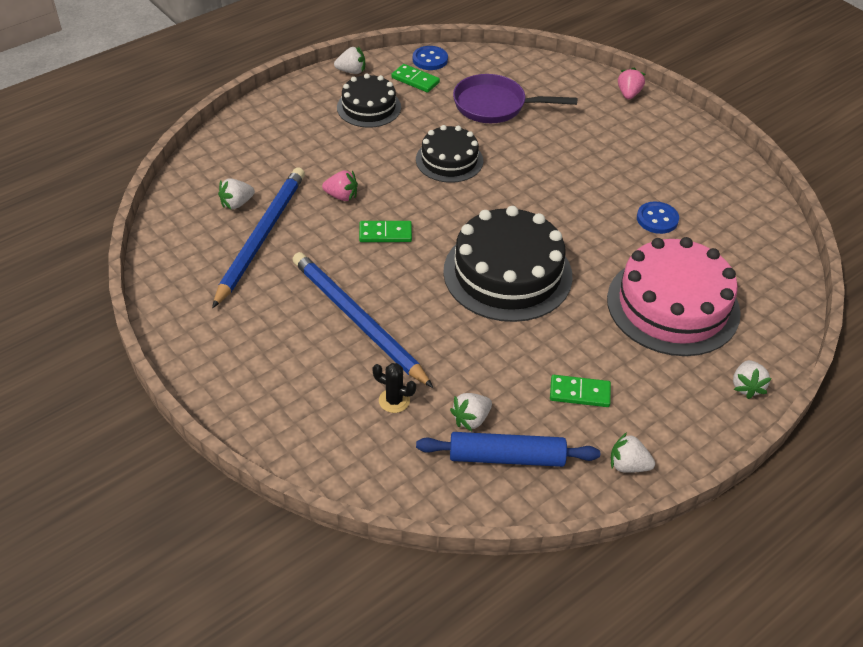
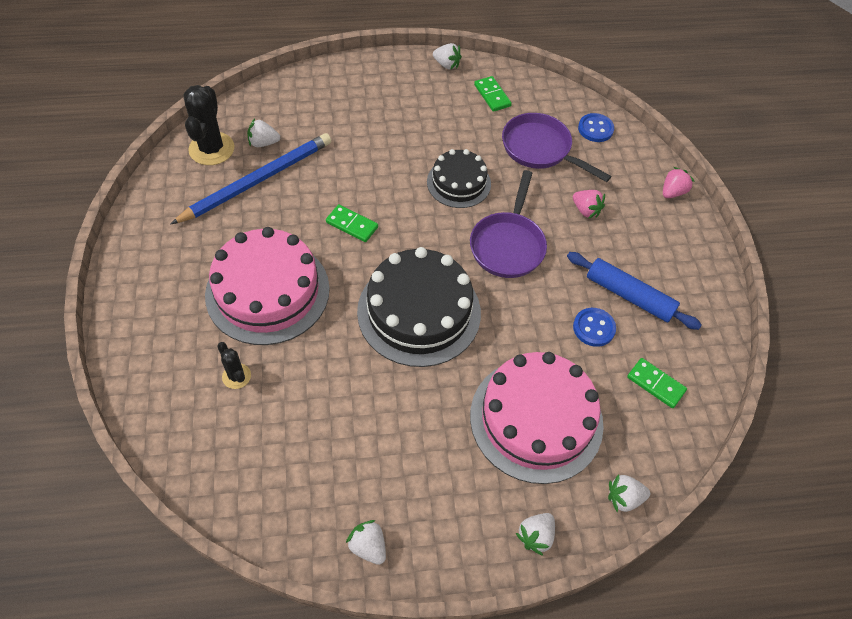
camera: 30 degrees right, 10 degrees up
blue pencil [292,252,433,388] -> pink cake [205,227,330,345]
pink strawberry [322,171,358,201] -> pink strawberry moved to [573,190,605,219]
black cake [337,73,401,128] -> none
blue button [413,46,448,70] -> blue button moved to [578,113,614,142]
blue rolling pin [416,432,600,467] -> blue rolling pin moved to [567,252,702,330]
white strawberry [450,393,492,431] -> white strawberry moved to [608,474,650,512]
green domino [550,375,611,407] -> green domino moved to [627,358,687,408]
none -> black cactus [183,85,234,165]
none -> purple pan [470,170,547,278]

